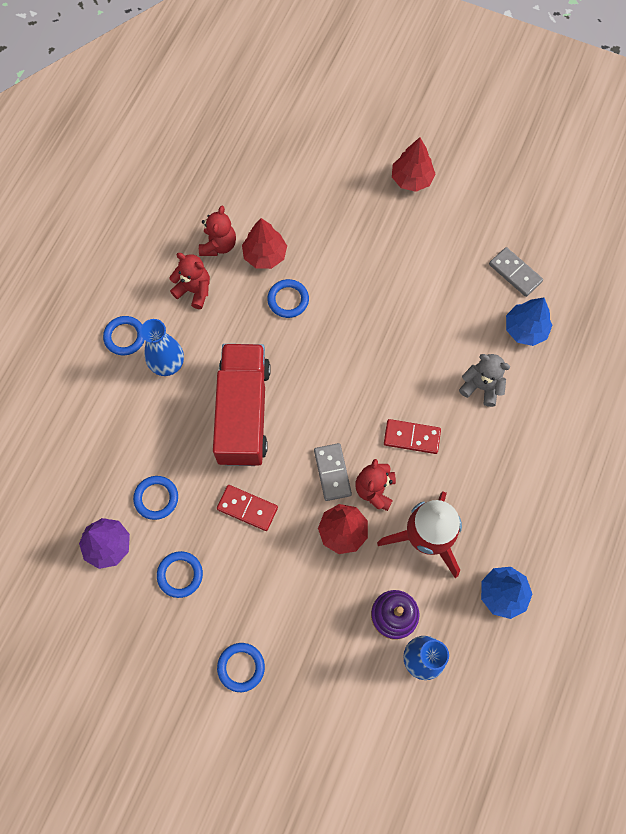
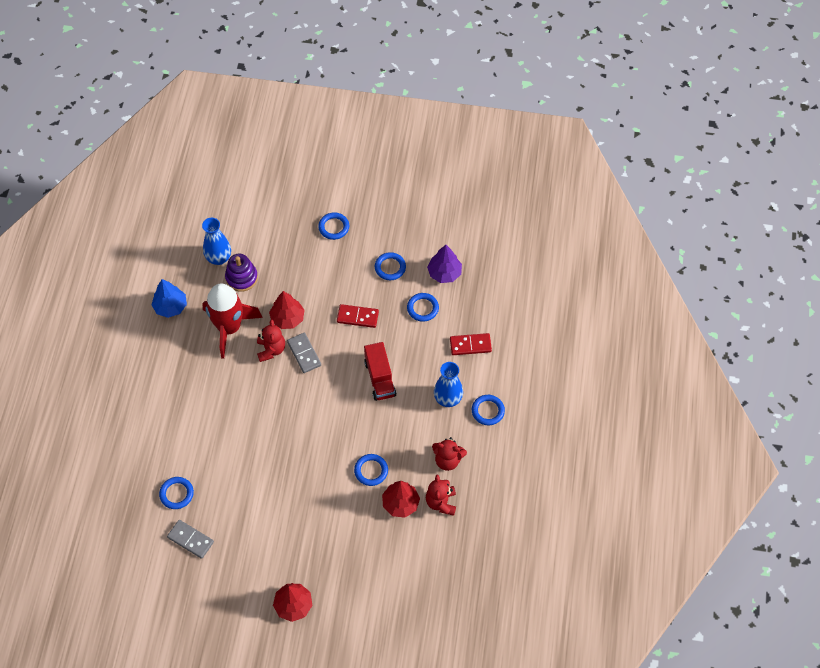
camera: 165 degrees right, 10 degrees down
red truck [213,344,271,466] -> red truck [364,342,396,401], size x0.60
red domino [384,419,441,454] -> red domino moved to [450,333,492,355]
grey teddy bear [459,354,510,407] -> none
blue tree [506,298,553,346] -> blue ring [159,477,194,509]

